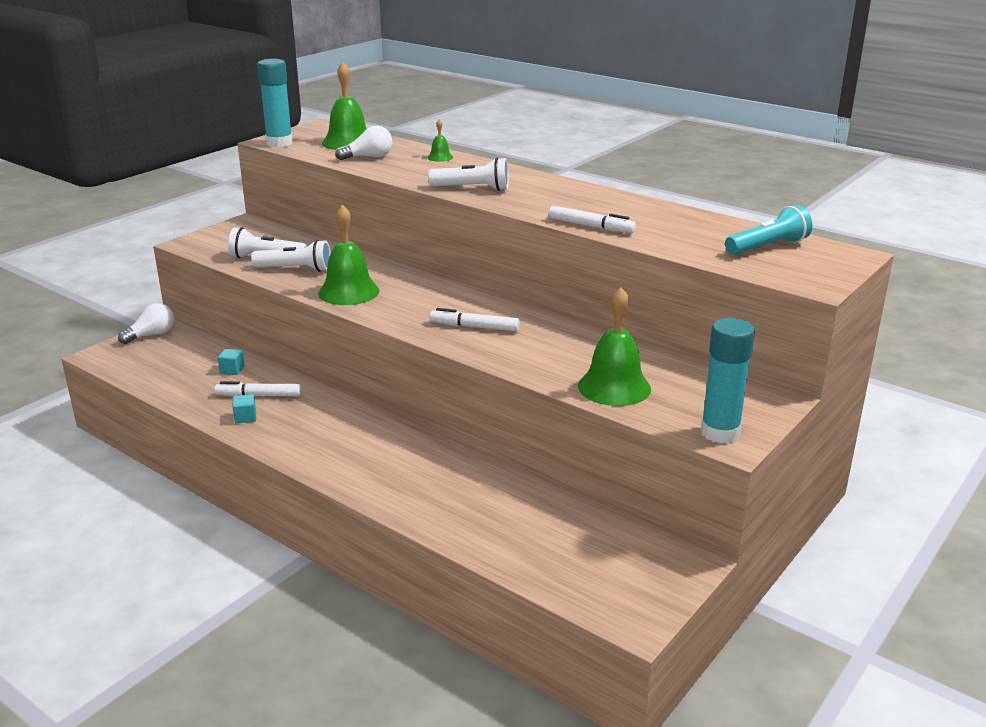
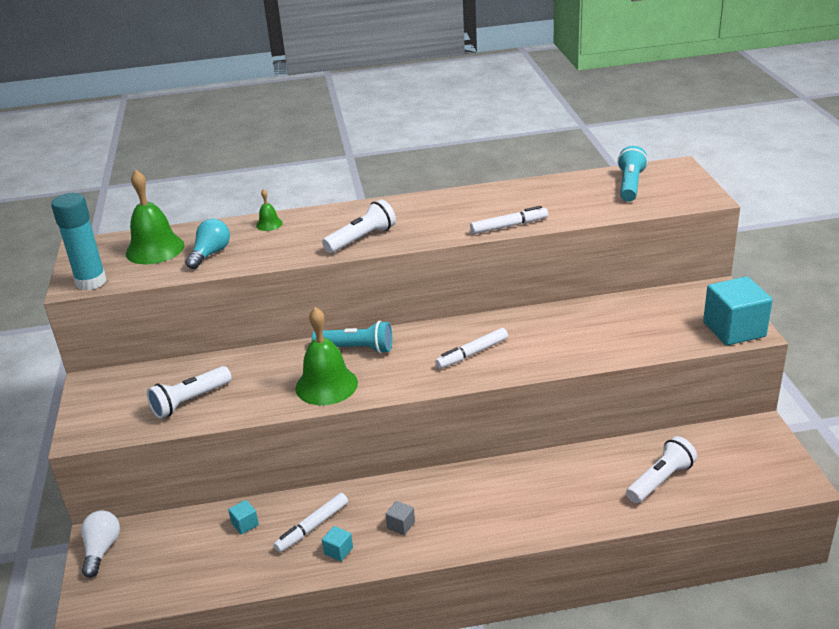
camera: 45 degrees left, 5 degrees up
white flashlight [251,240,331,272] -> white flashlight moved to [626,436,697,503]
white light bulb [335,126,392,160] -> turquoise light bulb [185,219,230,269]
green bell [578,288,651,406] -> none
turquoise glue stick [701,318,755,443] -> turquoise cube [703,277,773,345]
none -> turquoise flashlight [312,321,392,354]
none -> grey cube [385,501,415,535]

